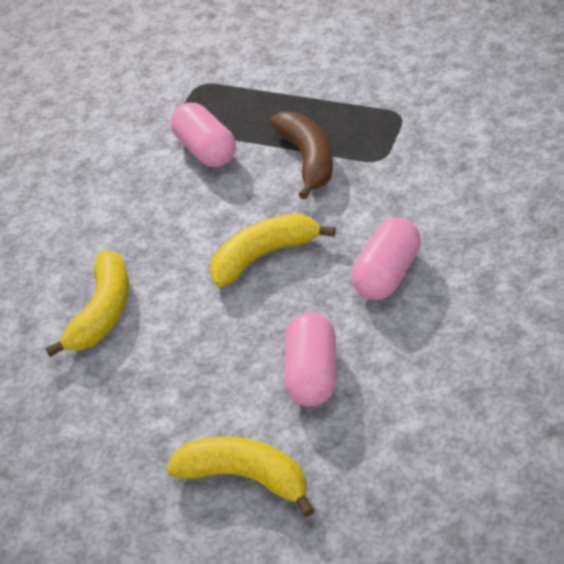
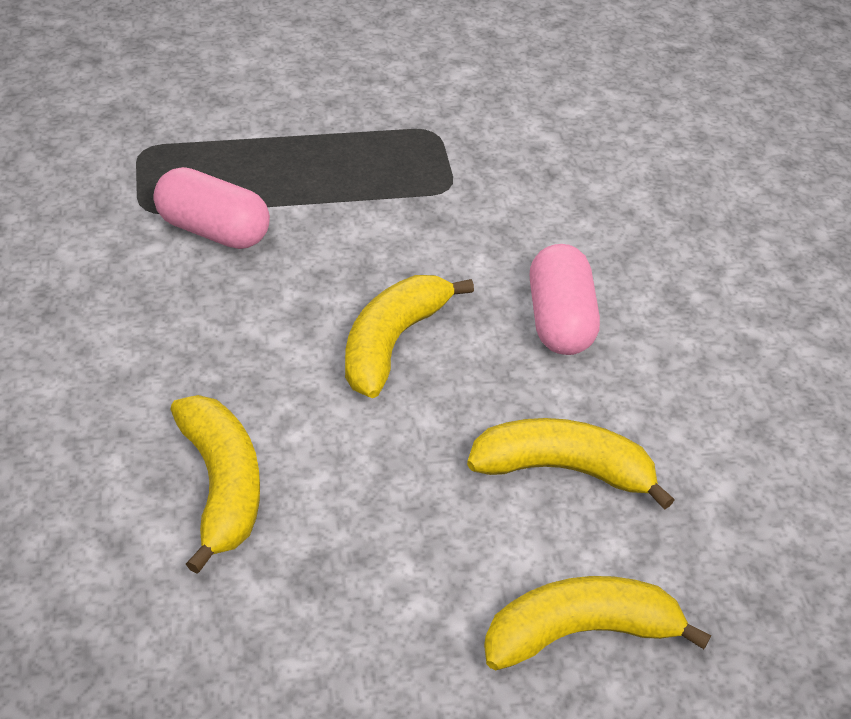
camera: 40 degrees left, 0 degrees up
brown banana [270,112,333,199] -> none
pink capsule [284,312,336,407] -> yellow banana [467,418,674,510]

